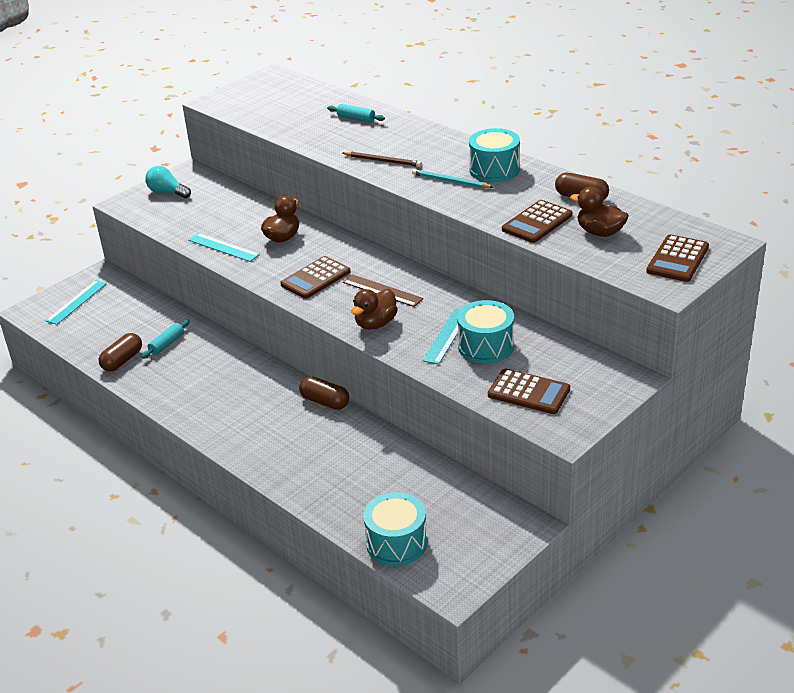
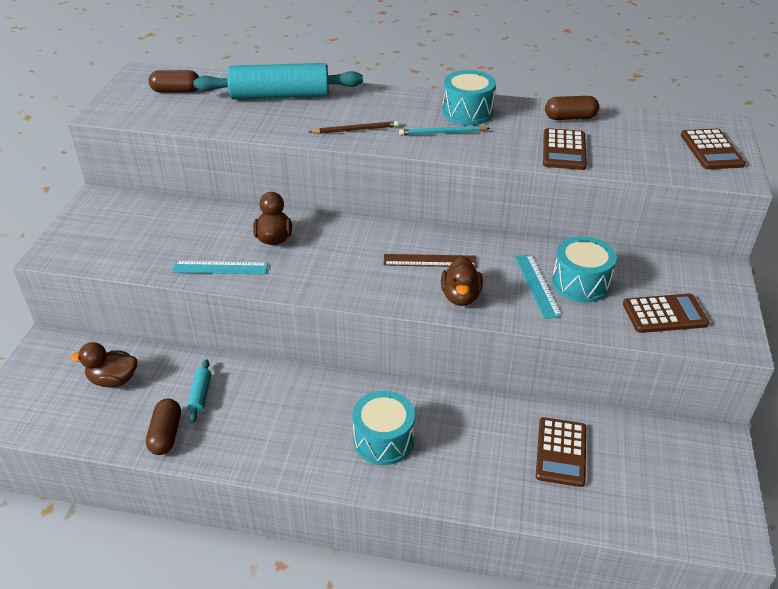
camera: 35 degrees left, 5 degrees up
turquoise ruler [46,280,107,325] -> none
turquoise light bulb [145,166,191,198] -> none
brown calculator [280,256,350,299] -> brown calculator moved to [536,417,586,487]
brown capsule [299,376,349,410] -> brown capsule moved to [148,70,199,93]
turquoise rolling pin [327,104,385,123] -> turquoise rolling pin [193,63,363,100], size x2.40
turquoise drum [363,492,427,566] -> turquoise drum moved to [352,391,415,465]
brown duck [570,187,629,237] -> brown duck moved to [70,342,137,387]

